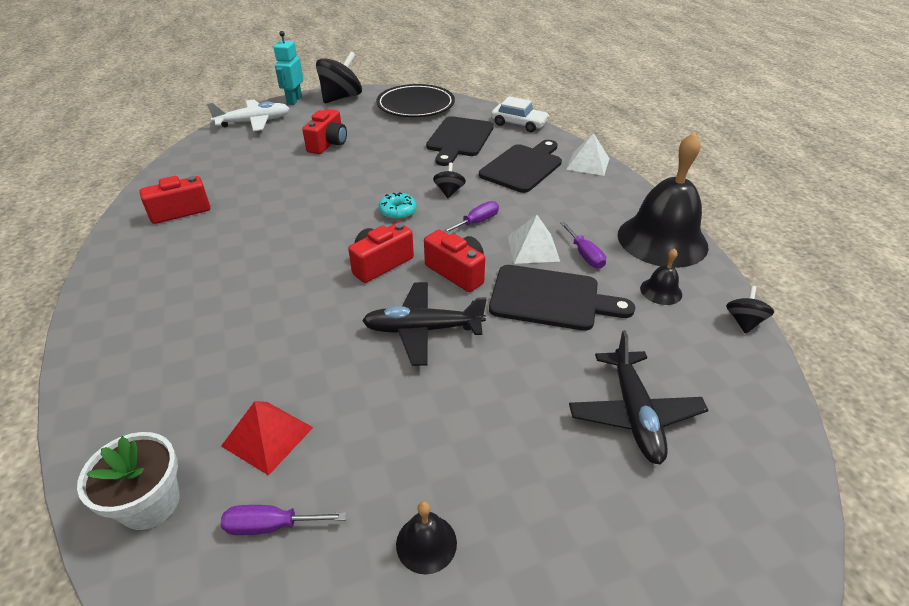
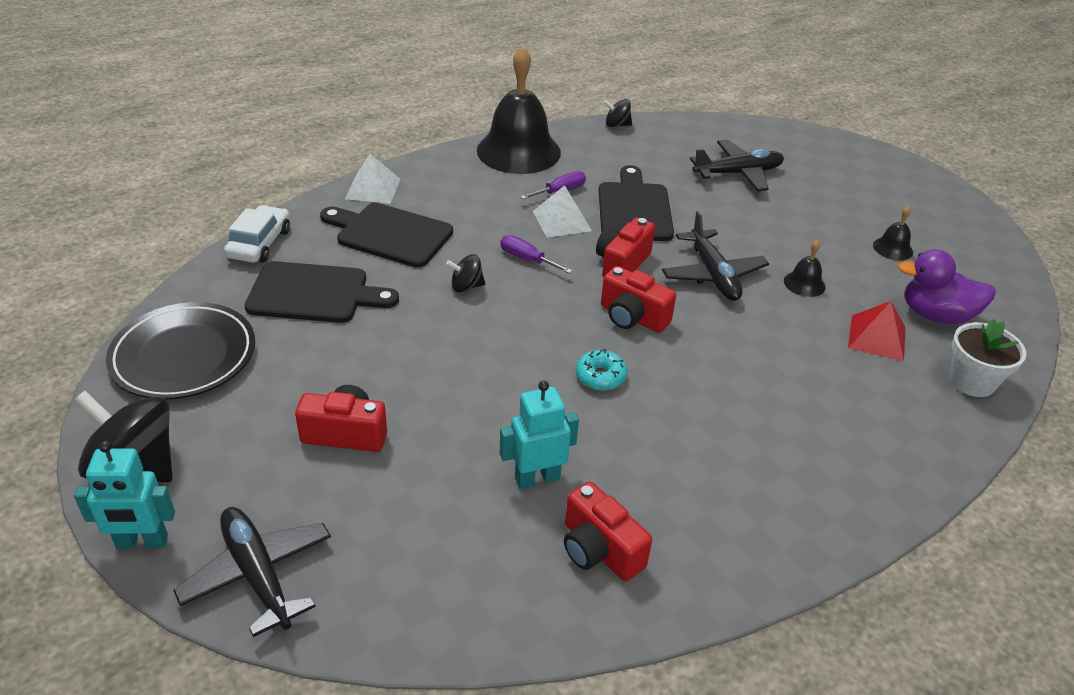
camera: 105 degrees left, 0 degrees up
white plane [207,99,290,131] -> black plane [173,507,331,637]
purple screwdriver [221,505,346,535] -> purple duck [898,249,996,324]
turquoise donut [378,192,417,220] -> turquoise donut moved to [576,349,628,391]
black bell [640,248,682,305] -> black bell moved to [784,240,826,297]
none -> turquoise robot [500,381,579,489]

